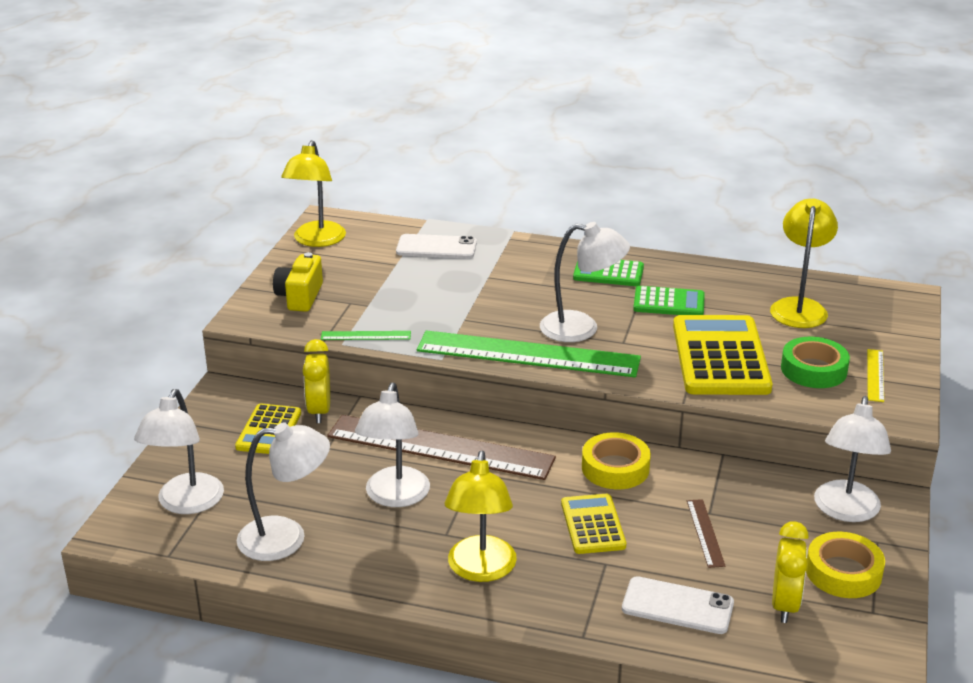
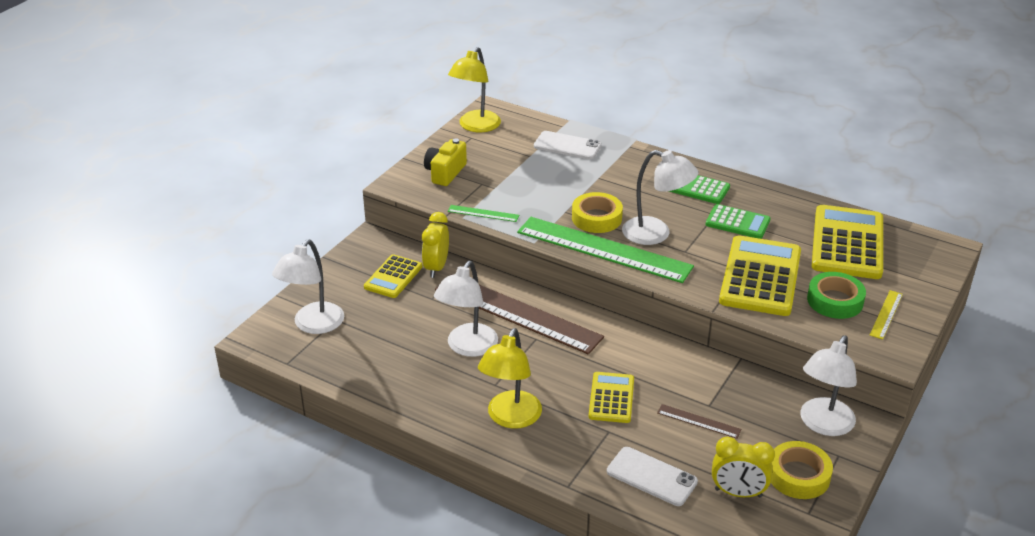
camera: 15 degrees right, 5 degrees up
white lamp [236,422,330,561] -> none
yellow tape [582,432,651,489] -> yellow tape moved to [572,192,623,233]
brown ruler [687,499,725,568] -> brown ruler turned 75 degrees counterclockwise [657,404,741,439]
yellow lamp [770,199,838,328] -> yellow calculator [811,205,883,279]
yellow clock [772,521,809,623] -> yellow clock turned 75 degrees clockwise [712,437,775,497]

